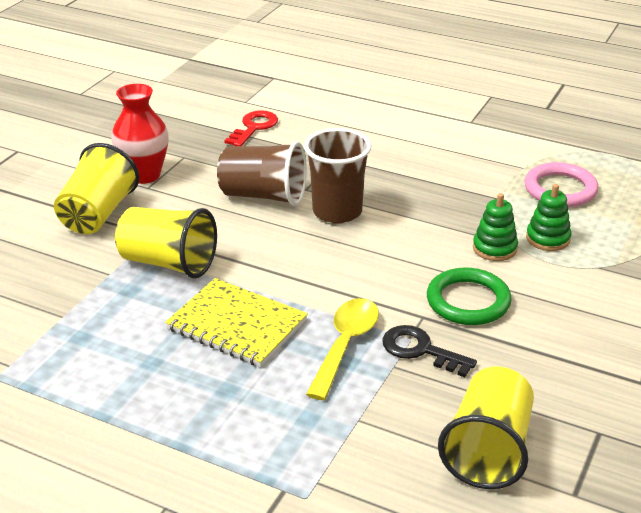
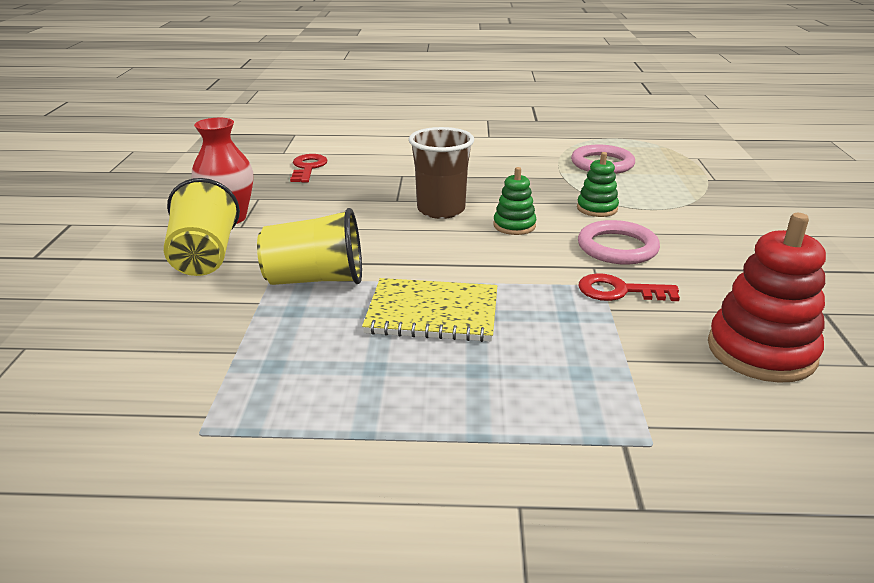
camera: 25 degrees left, 5 degrees down
brown cup [217,141,307,206] -> none
yellow spoon [306,298,379,400] -> none
black key [382,325,477,377] -> red key [578,273,680,301]
green ring [427,268,512,325] -> pink ring [578,220,660,265]
yellow cup [438,366,534,489] -> red stacking toy [708,213,826,383]
green stacking toy [526,184,571,251] -> green stacking toy moved to [494,167,537,235]

